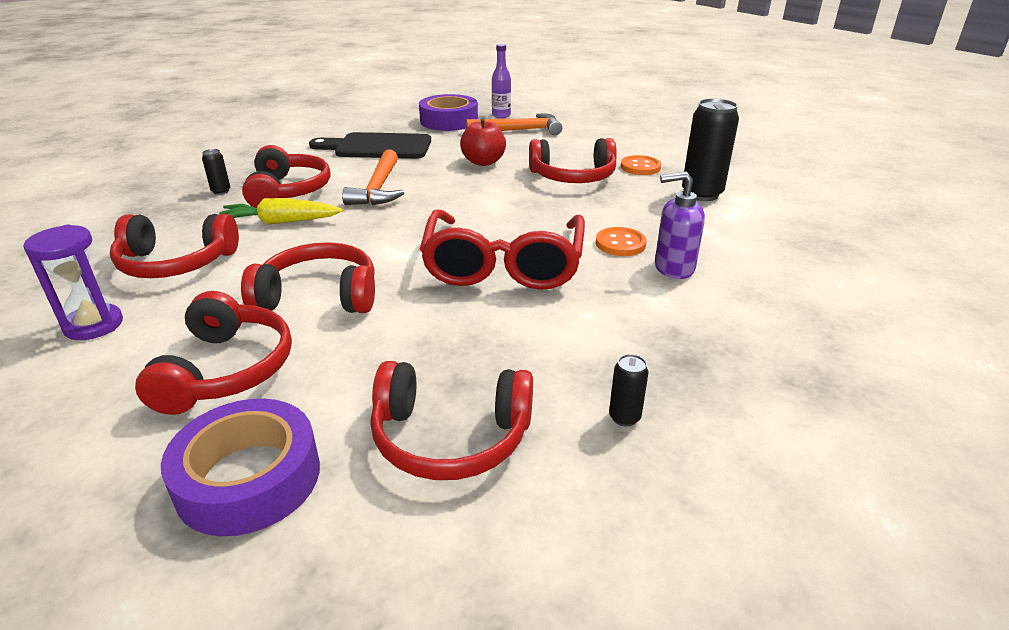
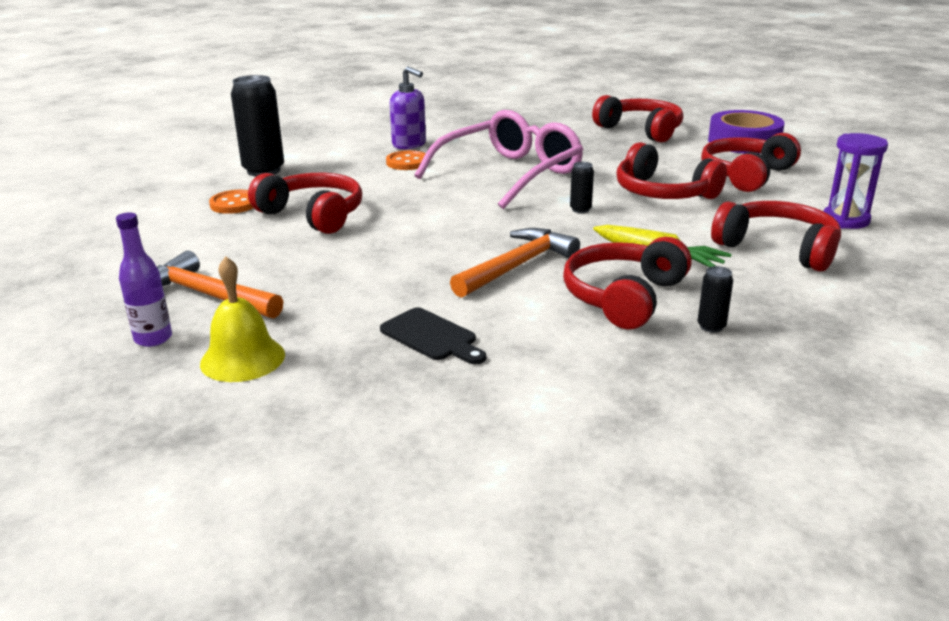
camera: 140 degrees left, 5 degrees down
black cutting board [309,132,431,159] -> black cutting board [380,307,486,364], size x0.58
purple tape [419,94,478,131] -> yellow bell [200,256,285,382]
red glasses [420,210,585,290] -> pink glasses [415,110,583,209]
red apple [460,118,506,166] -> none
black can [609,354,648,427] -> black can moved to [570,162,594,213]

